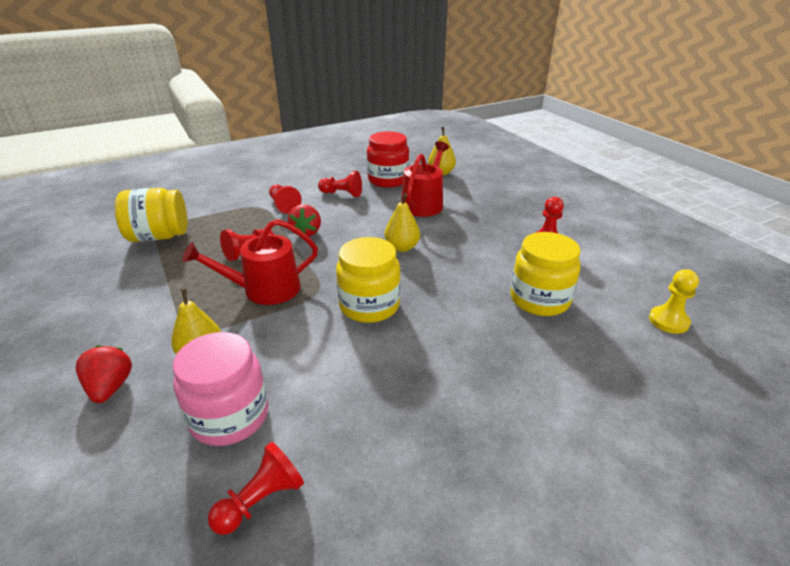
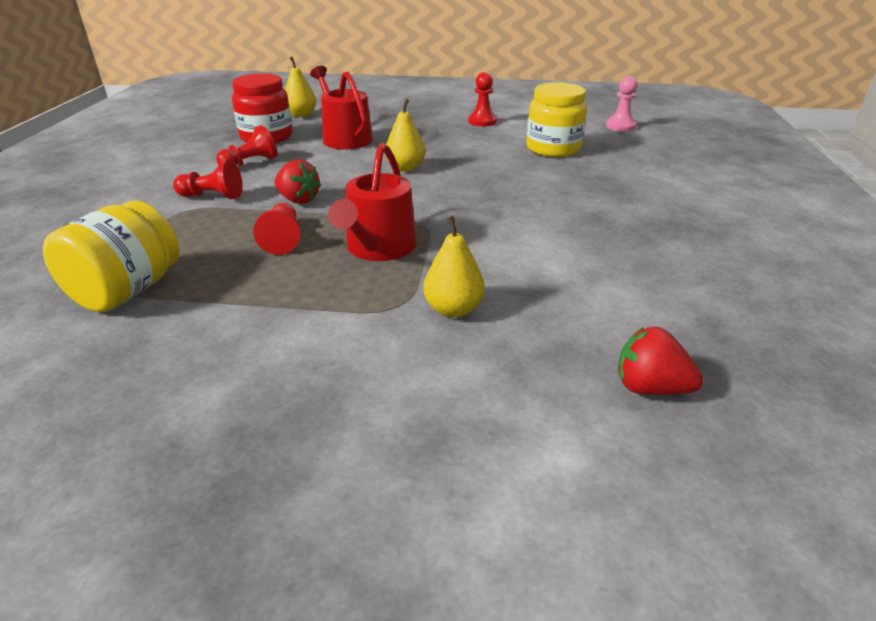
camera: 55 degrees left, 0 degrees up
red strawberry [76,345,132,403] -> red strawberry moved to [618,327,703,395]
pink jar [173,332,268,446] -> none
red pawn [208,442,304,535] -> none
yellow jar [336,237,401,323] -> none
yellow pawn [649,269,699,334] -> pink pawn [606,76,638,131]

